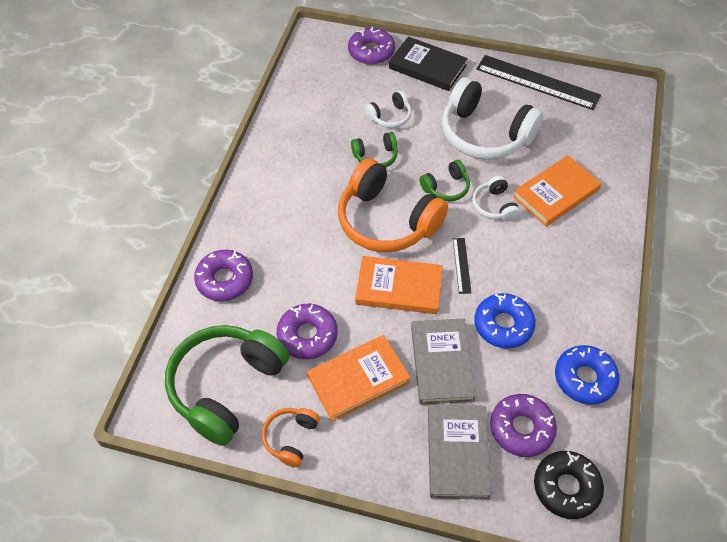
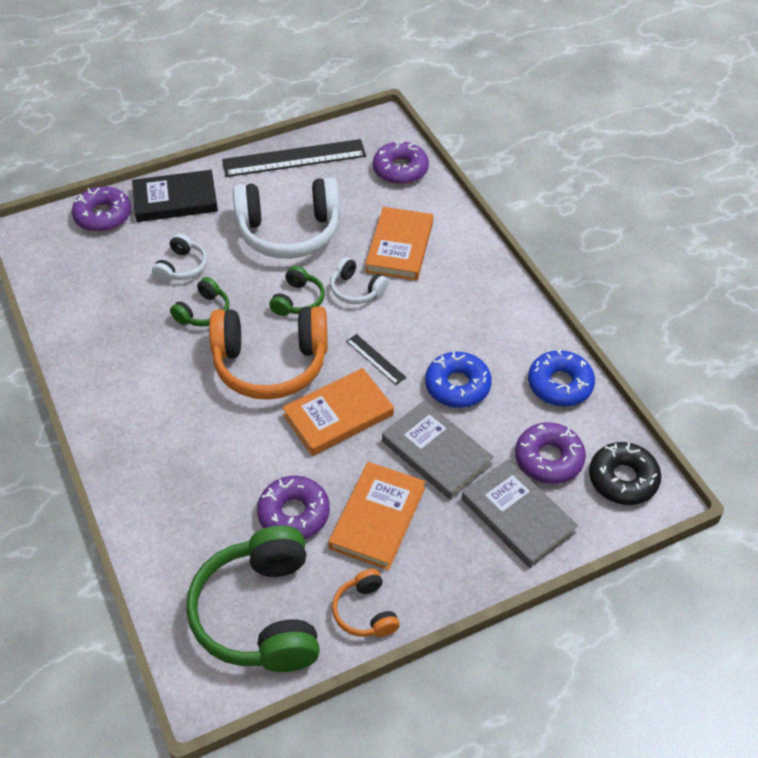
camera: 40 degrees left, 5 degrees down
purple donut [194,250,253,301] -> purple donut moved to [373,140,429,185]

